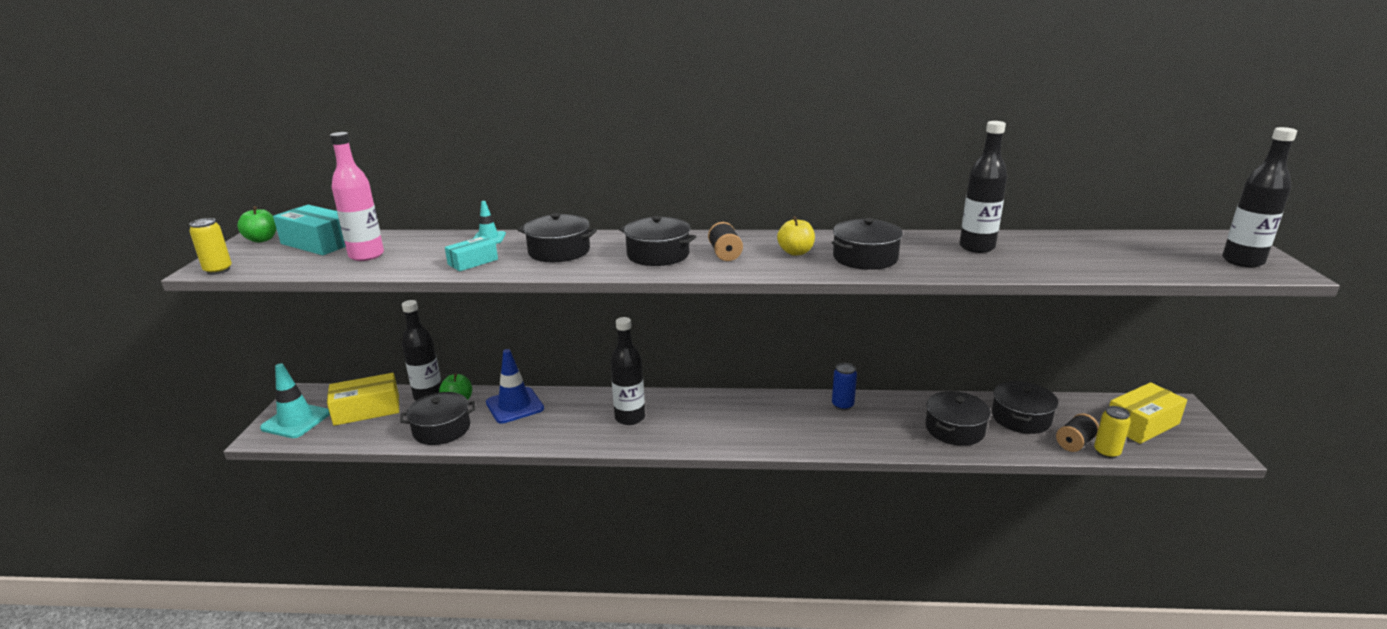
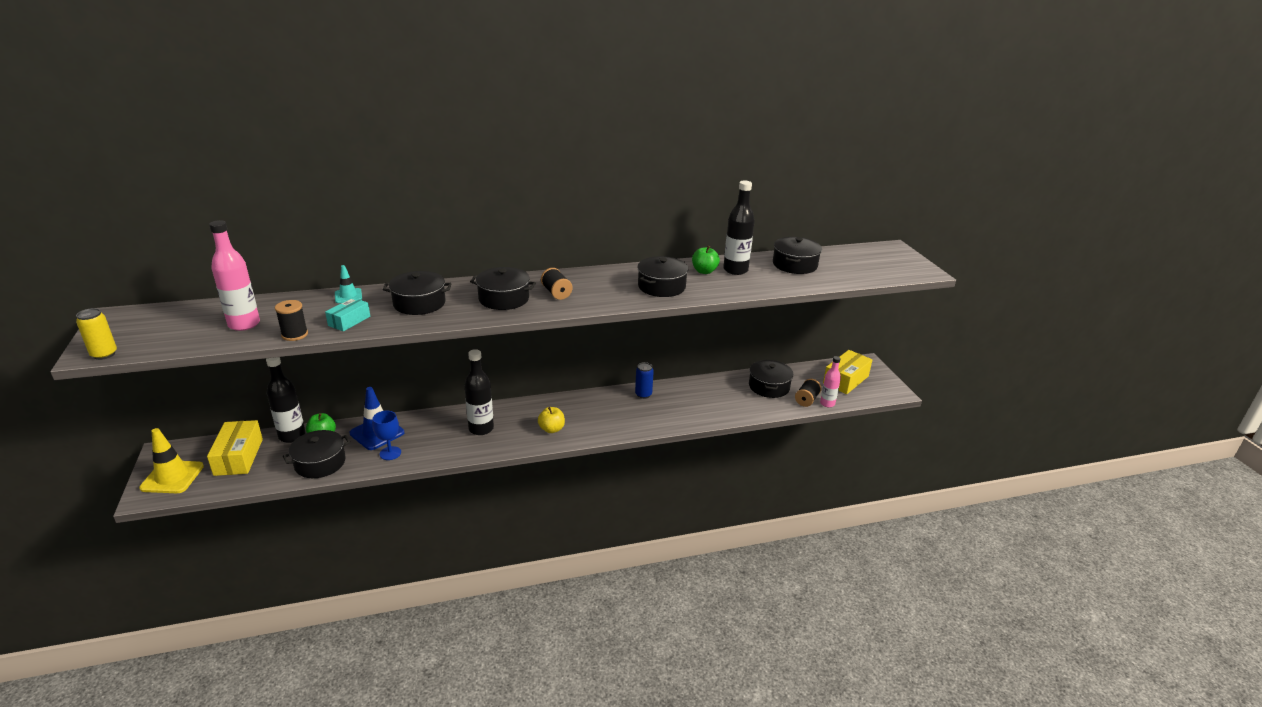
camera: 20 degrees left, 5 degrees up
green apple [237,206,276,243] -> green apple moved to [692,246,720,274]
turquoise traffic cone [260,363,330,438] -> yellow traffic cone [139,428,204,493]
turquoise box [273,205,346,255] -> none
yellow box [327,373,399,426] -> yellow box turned 60 degrees counterclockwise [207,420,263,476]
yellow apple [777,216,815,256] -> yellow apple moved to [538,407,565,433]
black pot [925,391,991,446] -> black pot moved to [773,237,822,274]
yellow can [1094,406,1131,459] -> pink bottle [820,356,841,407]
black bottle [1222,127,1297,268] -> none
none -> black spool [275,300,308,341]
none -> blue goblet [373,411,401,460]

